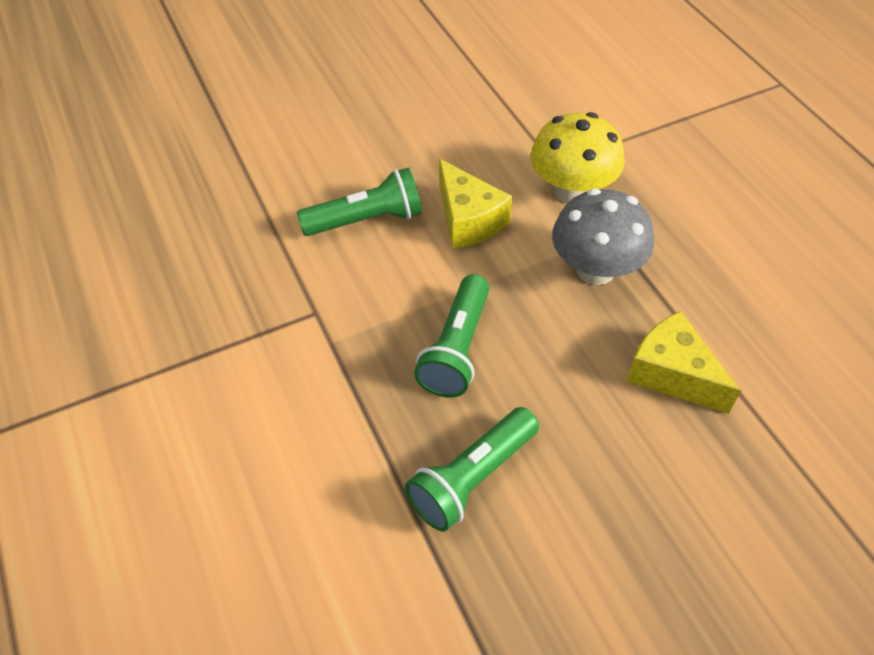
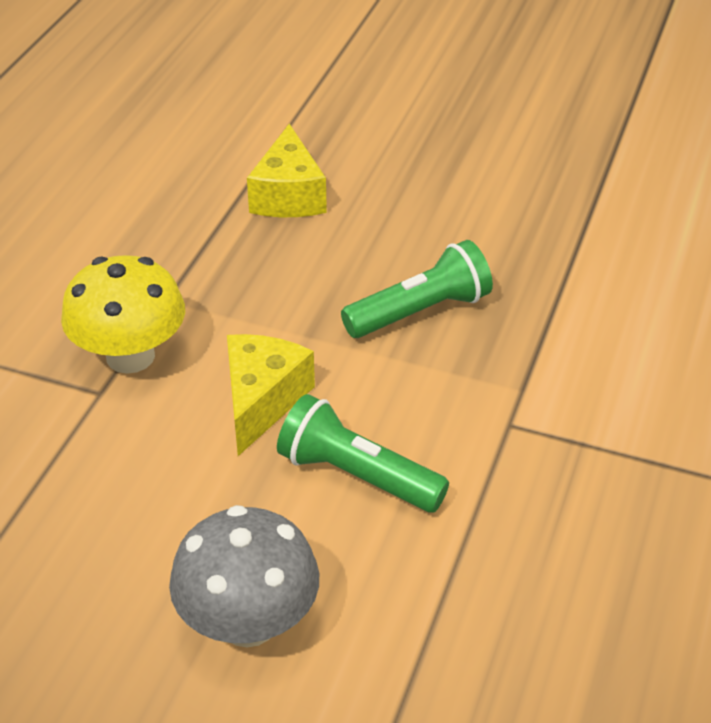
camera: 135 degrees left, 10 degrees down
green flashlight [405,407,539,532] -> none
grey mushroom [552,188,654,285] -> grey mushroom moved to [169,505,319,647]

